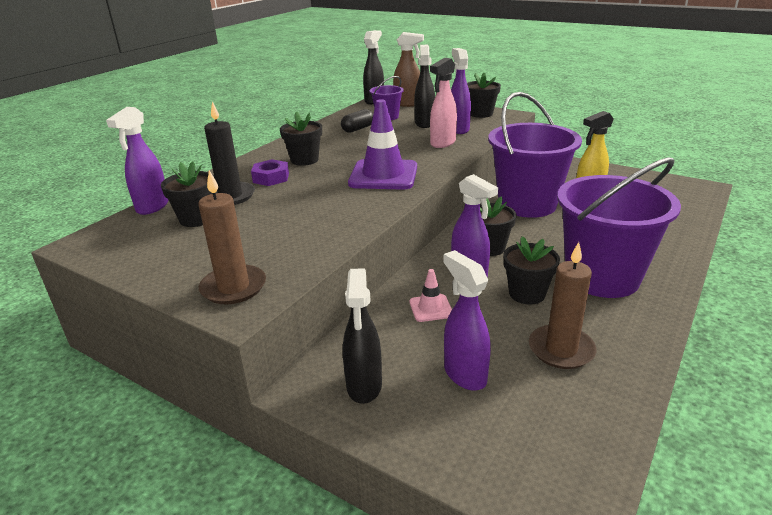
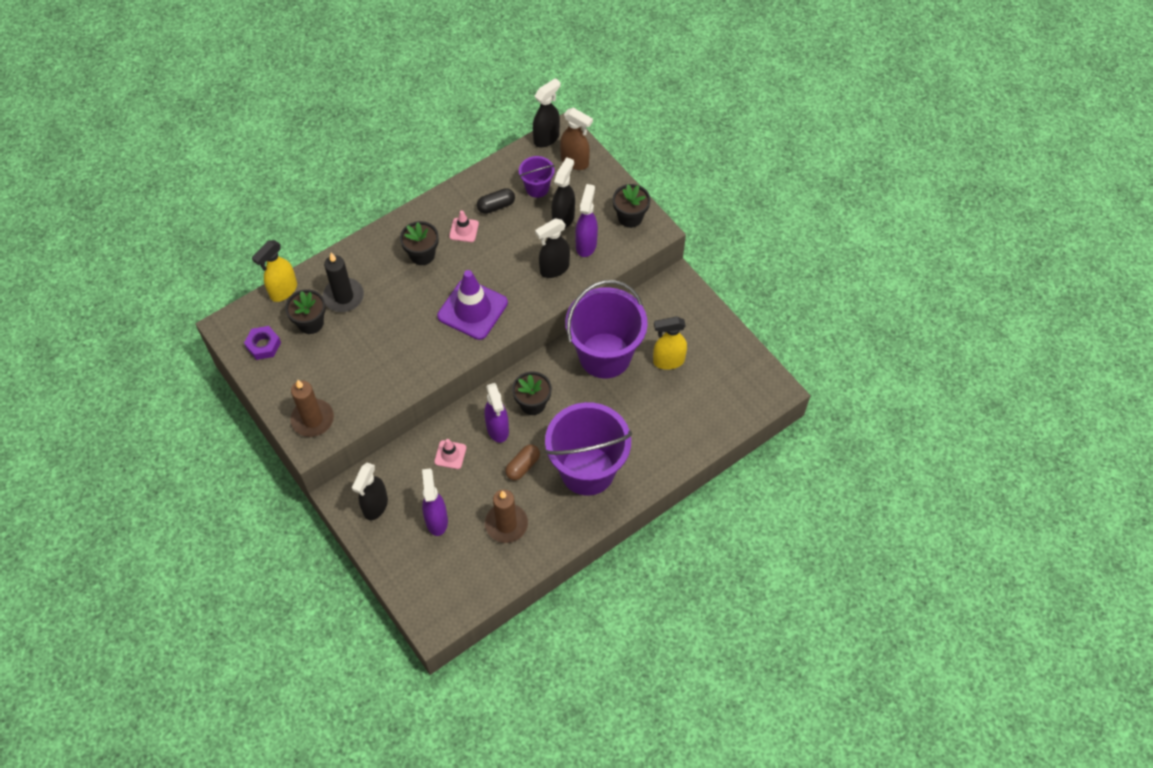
camera: 20 degrees right, 30 degrees up
purple spray bottle [106,107,169,215] -> yellow spray bottle [252,240,297,302]
purple nut [251,159,289,186] -> purple nut moved to [244,326,281,360]
pink spray bottle [430,58,457,148] -> black spray bottle [535,219,570,278]
black flower pot [503,236,560,305] -> brown capsule [505,445,540,480]
none -> pink traffic cone [449,211,479,242]

